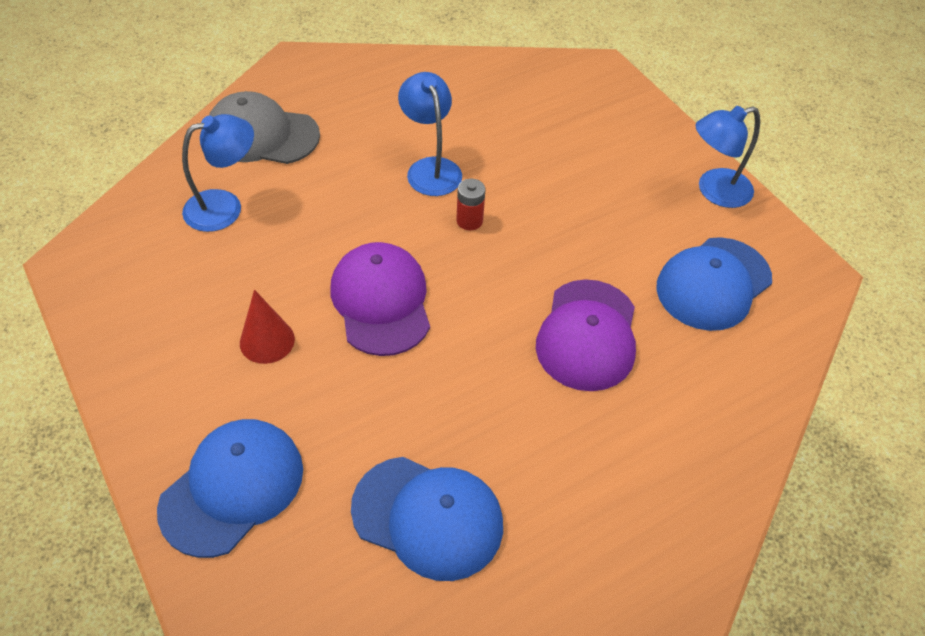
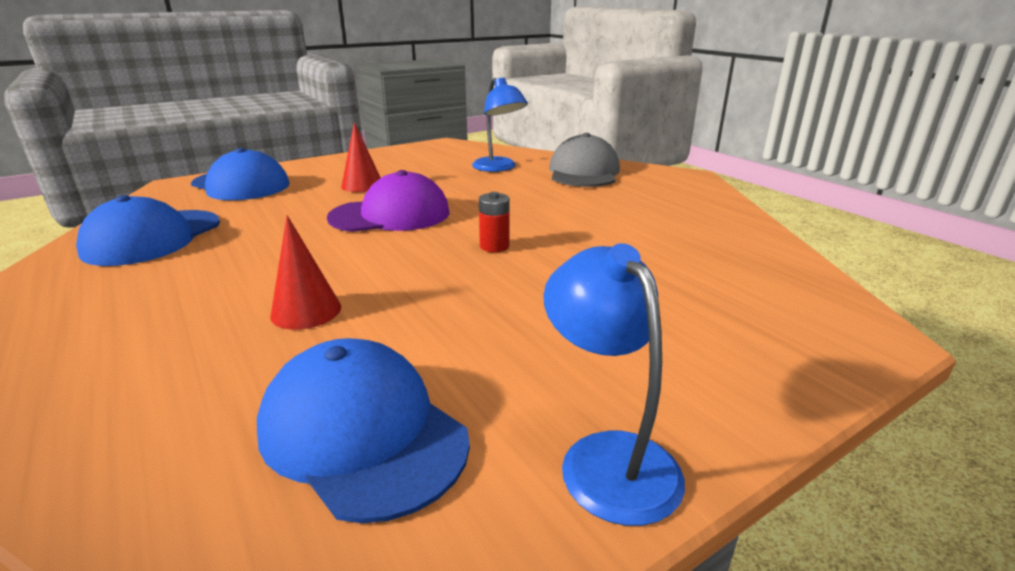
camera: 90 degrees right, 25 degrees down
blue lamp [398,72,462,196] -> none
purple cap [536,279,636,391] -> red cone [270,215,341,330]

